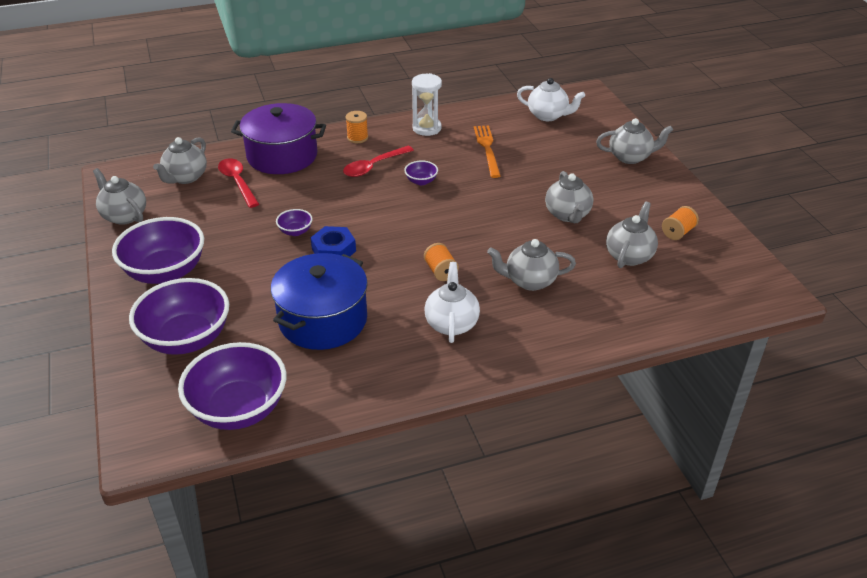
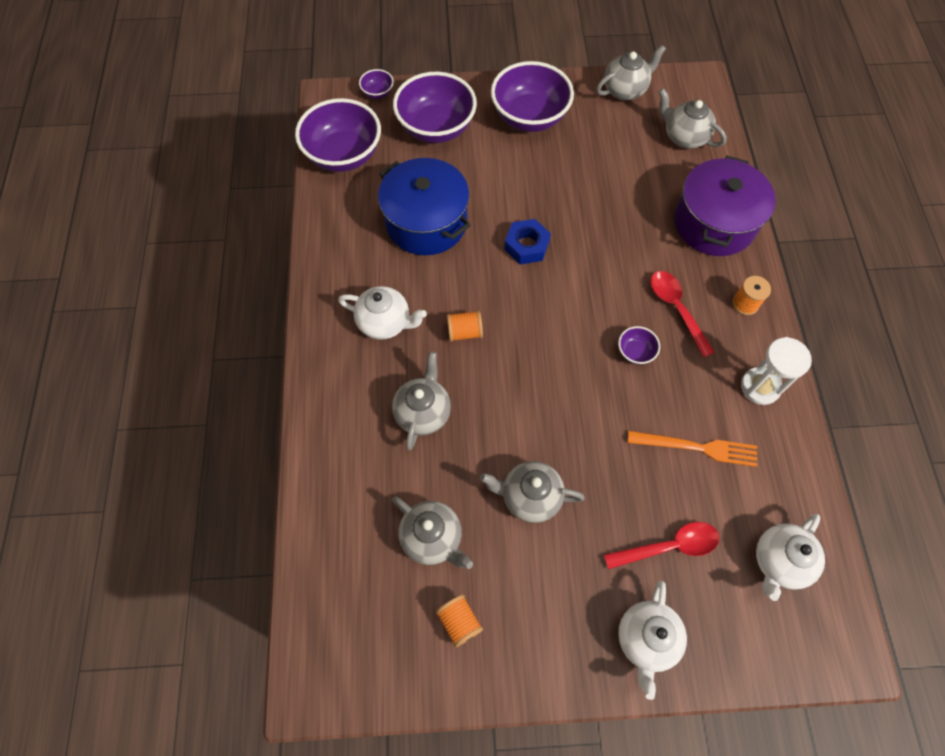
camera: 105 degrees right, 25 degrees up
red spoon [218,158,259,208] -> red spoon moved to [604,522,720,569]
purple bowl [276,209,313,236] -> purple bowl moved to [359,69,394,99]
grey teapot [596,118,673,164] -> white teapot [618,580,687,700]

